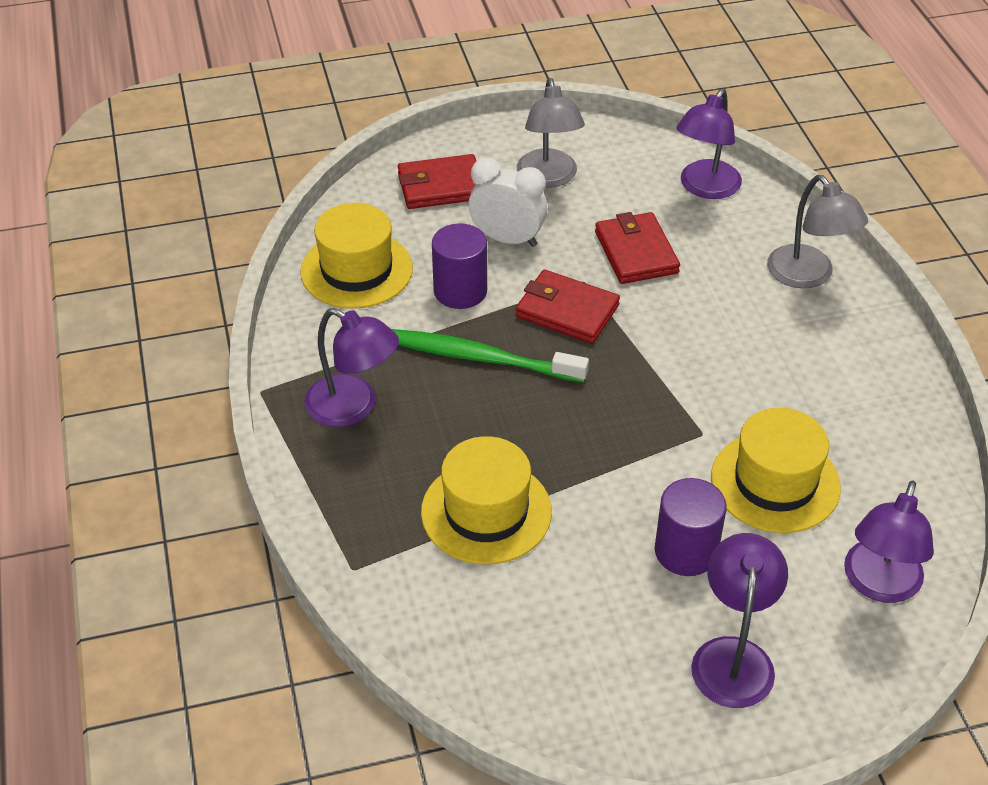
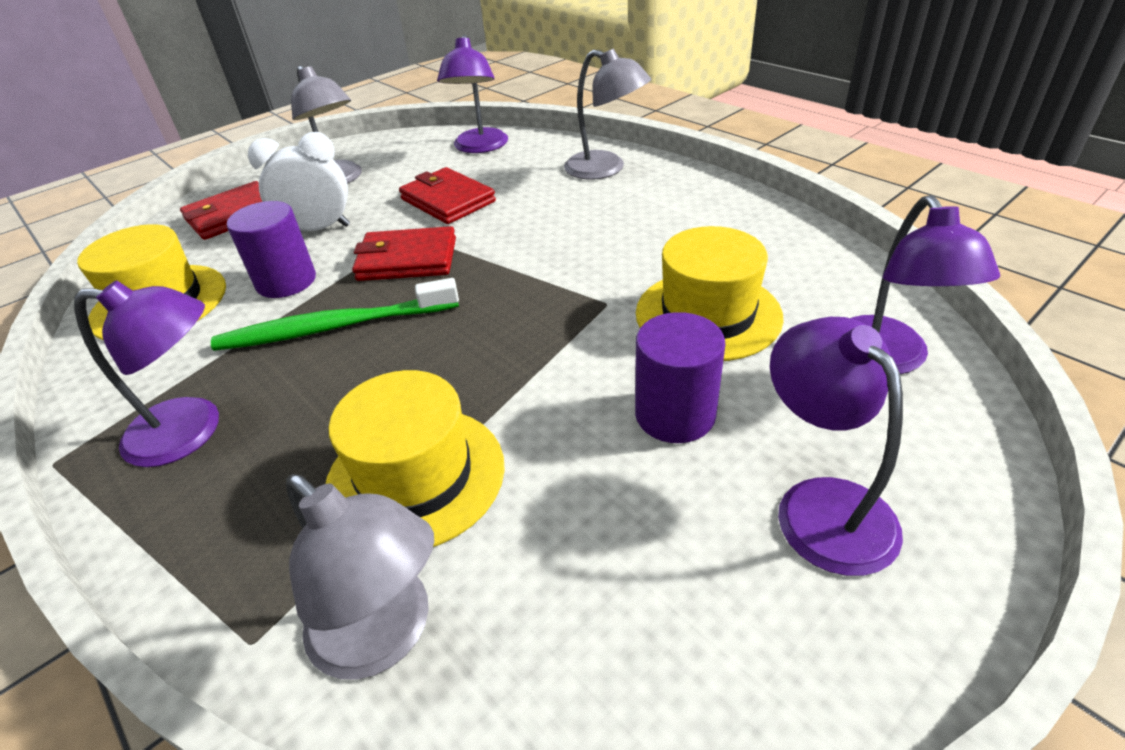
camera: 25 degrees left, 5 degrees down
none -> grey lamp [286,474,434,680]

